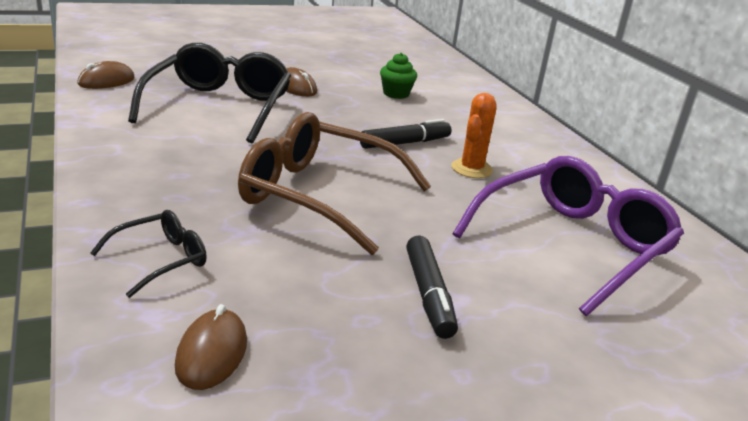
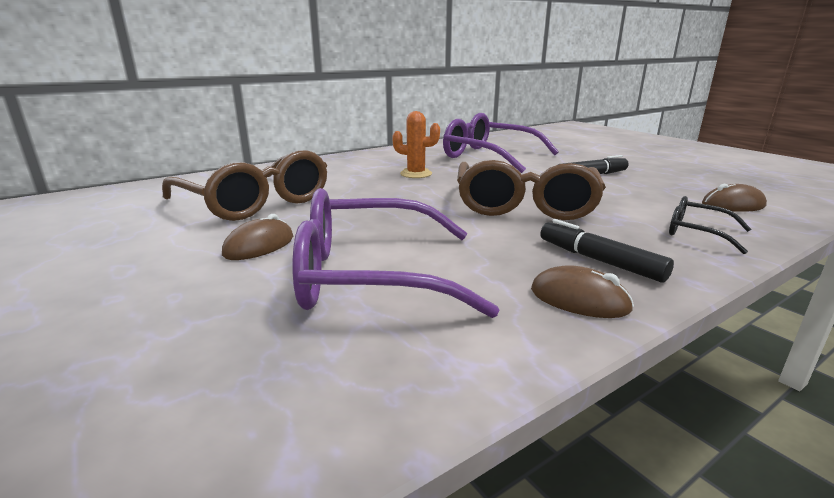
camera: 100 degrees left, 5 degrees down
brown mouse [77,61,135,89] -> brown mouse moved to [531,265,634,318]
black glasses [128,43,291,144] -> purple glasses [292,188,499,318]
black marker [360,119,451,149] -> black marker moved to [540,219,674,283]
green cupcake [380,53,417,99] -> brown glasses [162,150,327,221]

